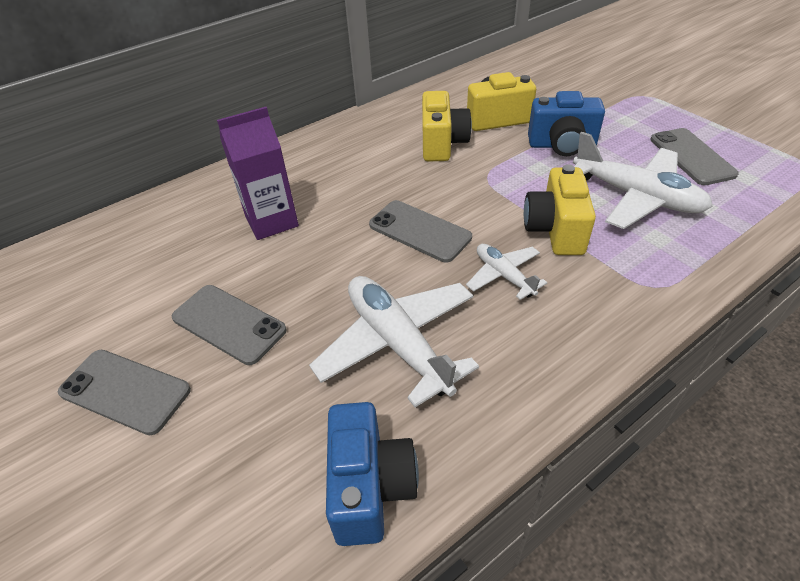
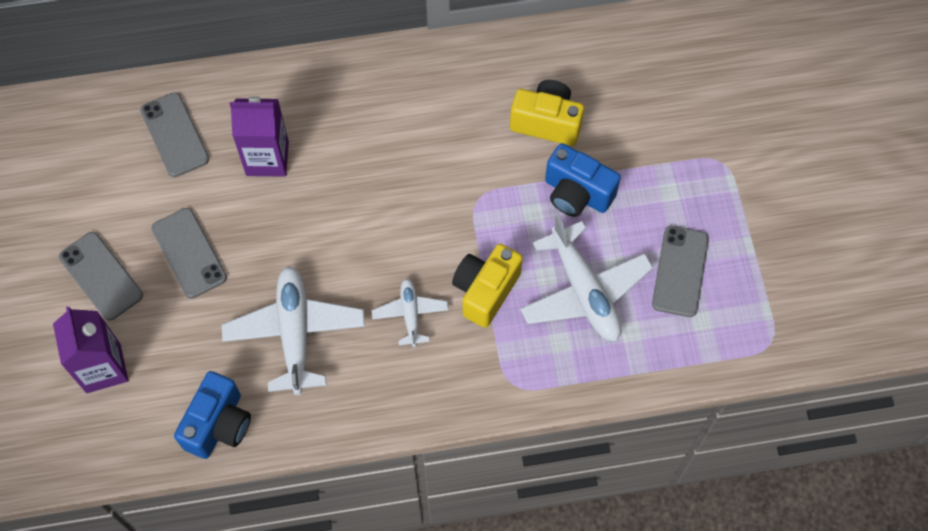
camera: 25 degrees right, 20 degrees up
grey phone [369,200,472,263] -> grey phone moved to [140,92,209,177]
yellow camera [422,91,472,161] -> none
none -> purple carton [53,306,128,393]

